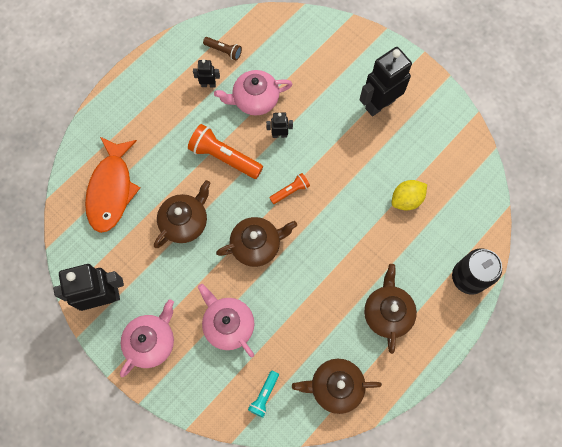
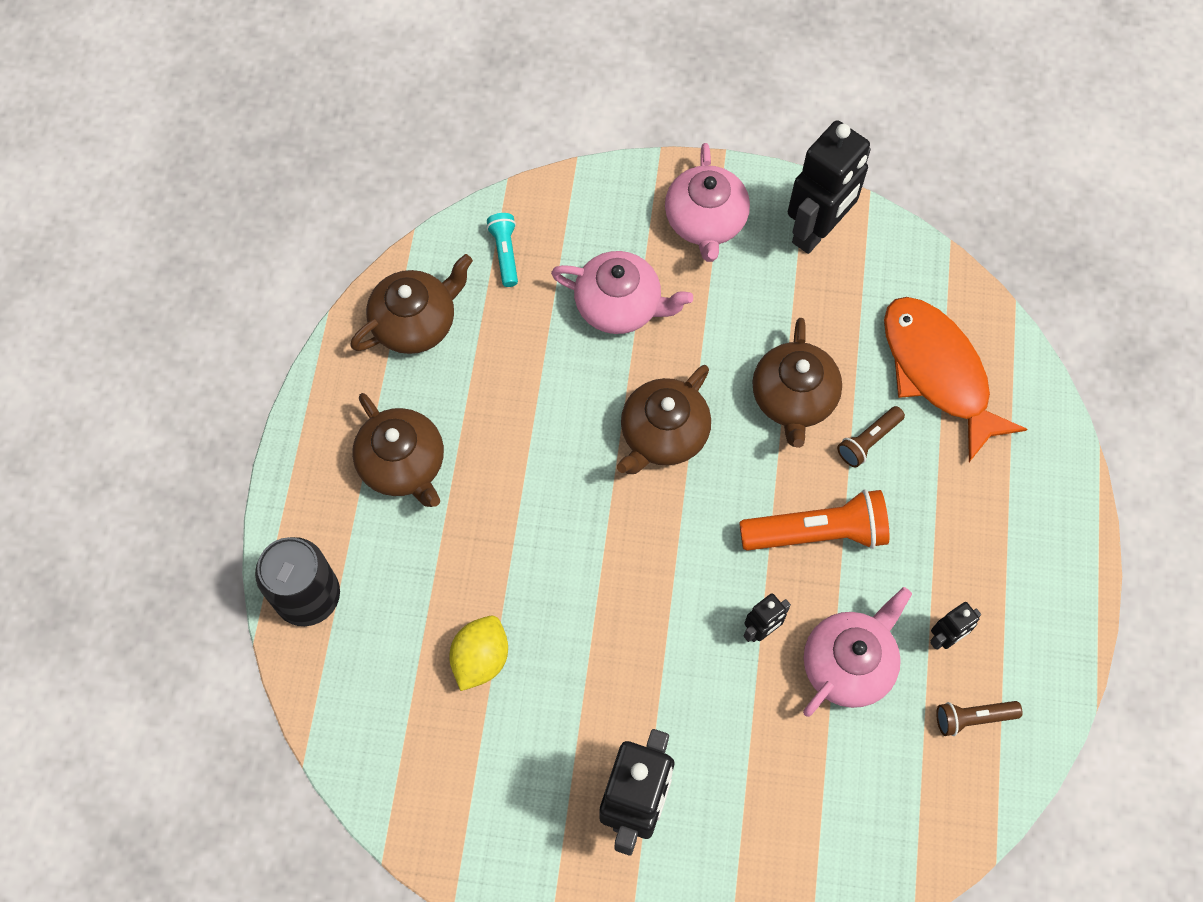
camera: 145 degrees right, 5 degrees down
orange flashlight [269,173,310,204] -> none
none -> brown flashlight [837,406,905,468]

